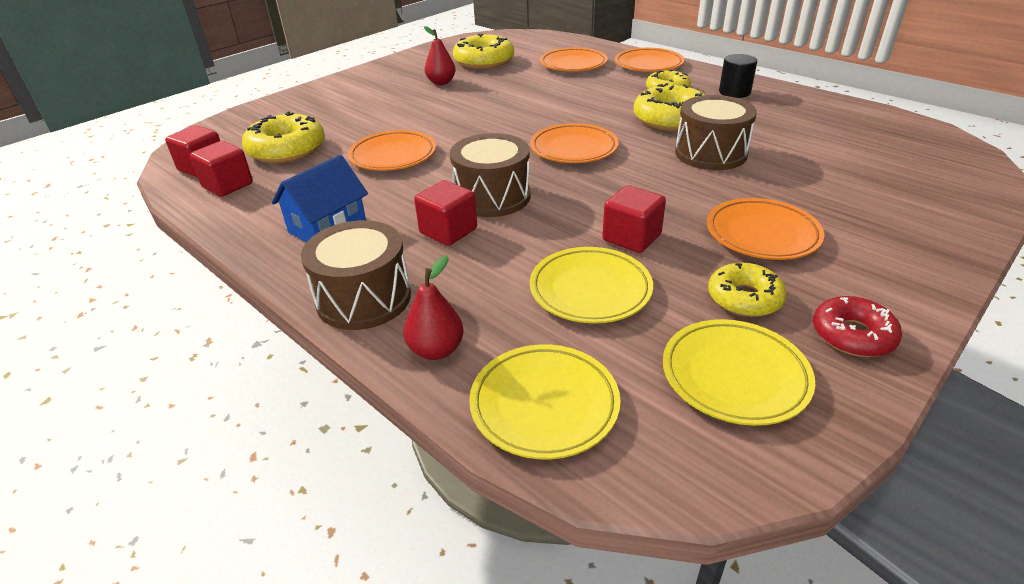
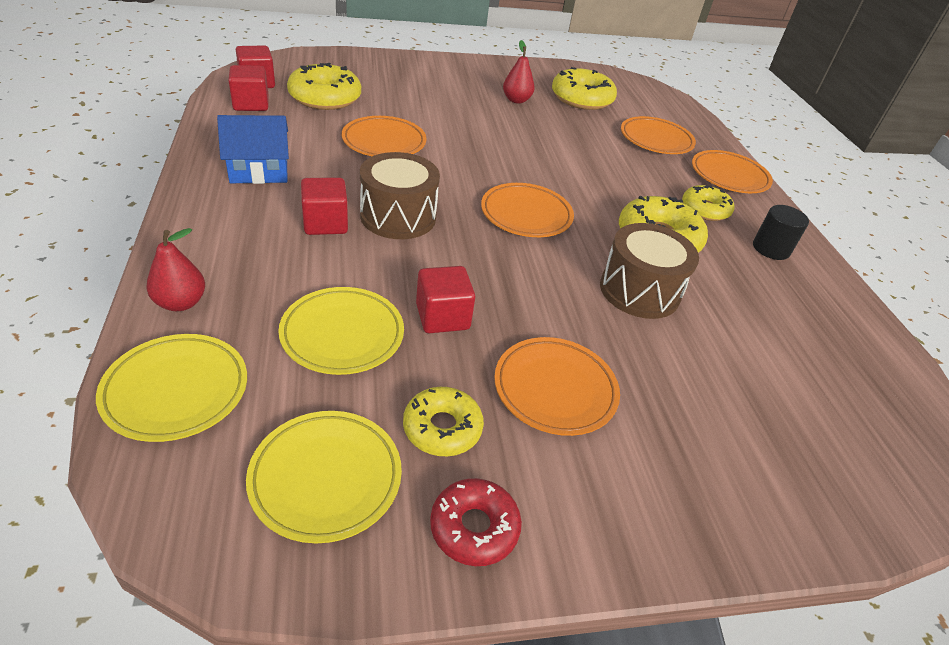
camera: 30 degrees right, 5 degrees up
brown drum [301,220,411,330] -> none

